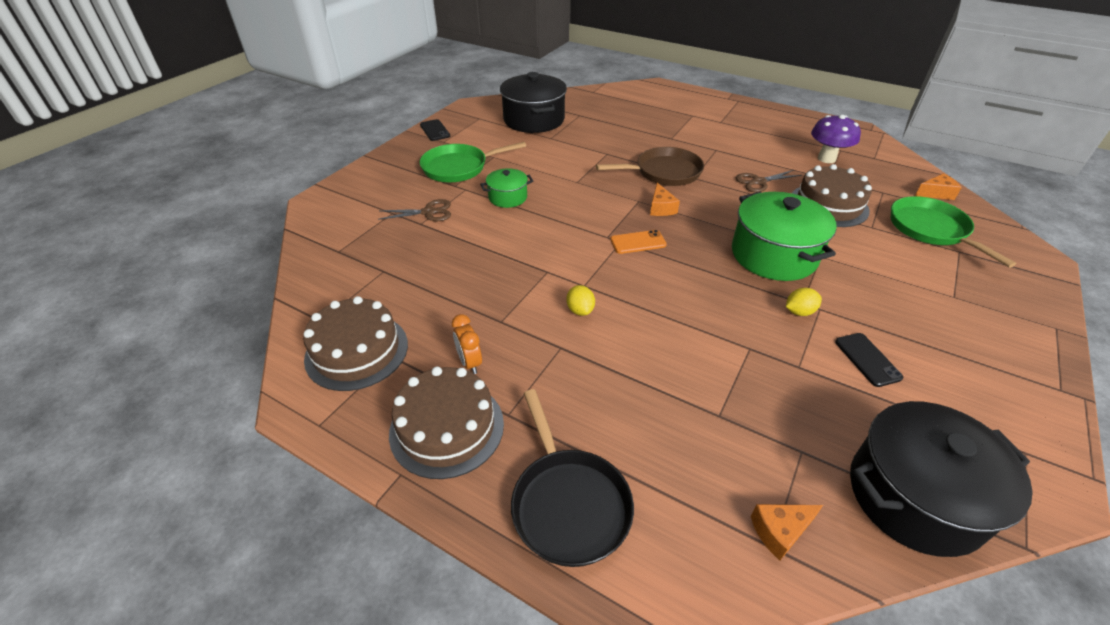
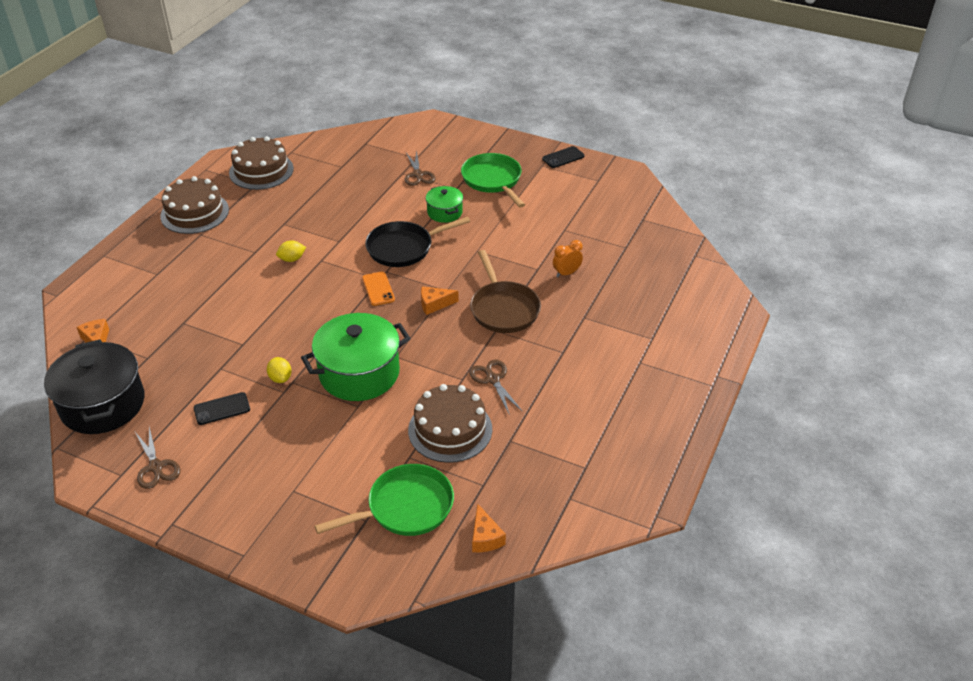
camera: 85 degrees right, 0 degrees up
orange clock [452,314,482,374] -> orange clock moved to [553,240,583,277]
black pot [500,72,567,133] -> none
black pan [511,389,634,567] -> black pan moved to [365,217,470,267]
purple mushroom [811,115,861,163] -> none
none -> brown scissors [135,427,181,489]

